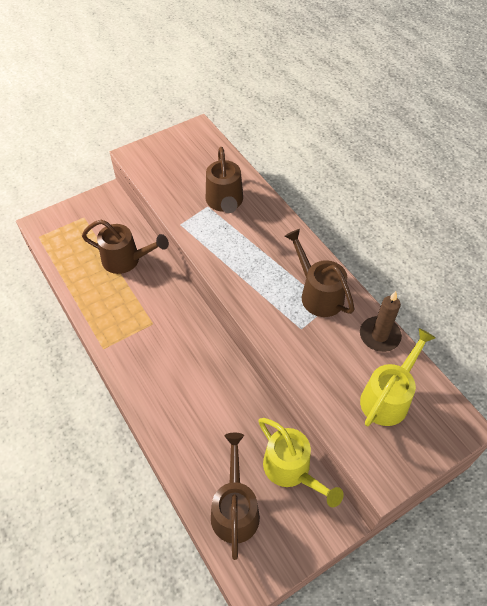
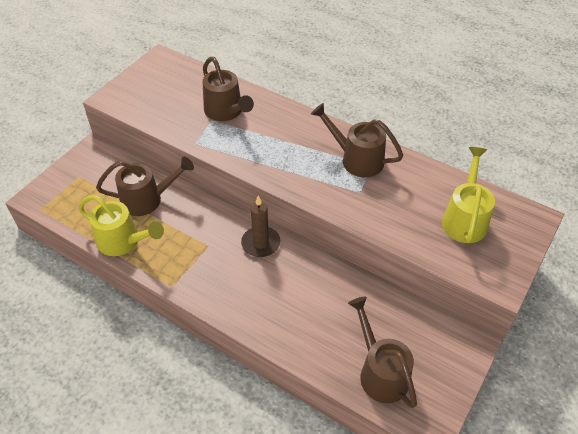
camera: 25 degrees left, 5 degrees down
yellow watering can [258,418,344,507] -> yellow watering can moved to [78,195,164,256]
brown candle [360,291,402,352] -> brown candle moved to [241,196,281,257]

